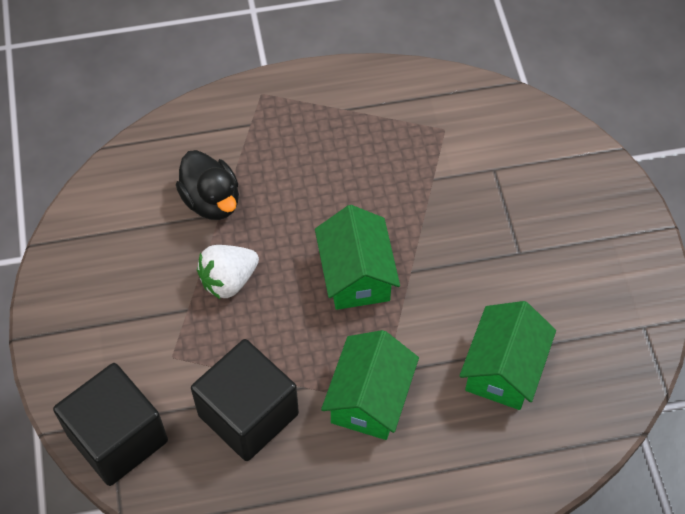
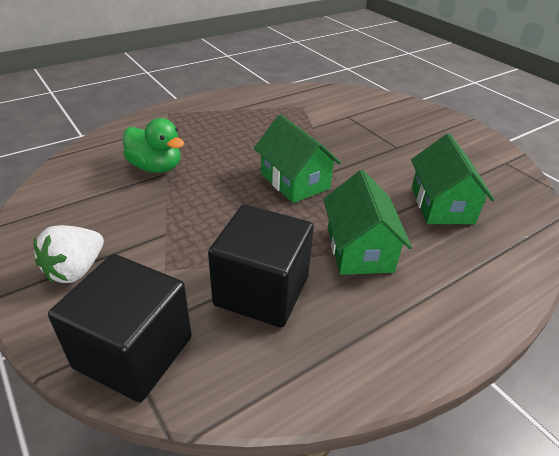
camera: 25 degrees left, 20 degrees down
black duck [176,150,239,220] -> green duck [123,118,184,173]
white strawberry [197,245,259,300] -> white strawberry moved to [34,225,104,283]

